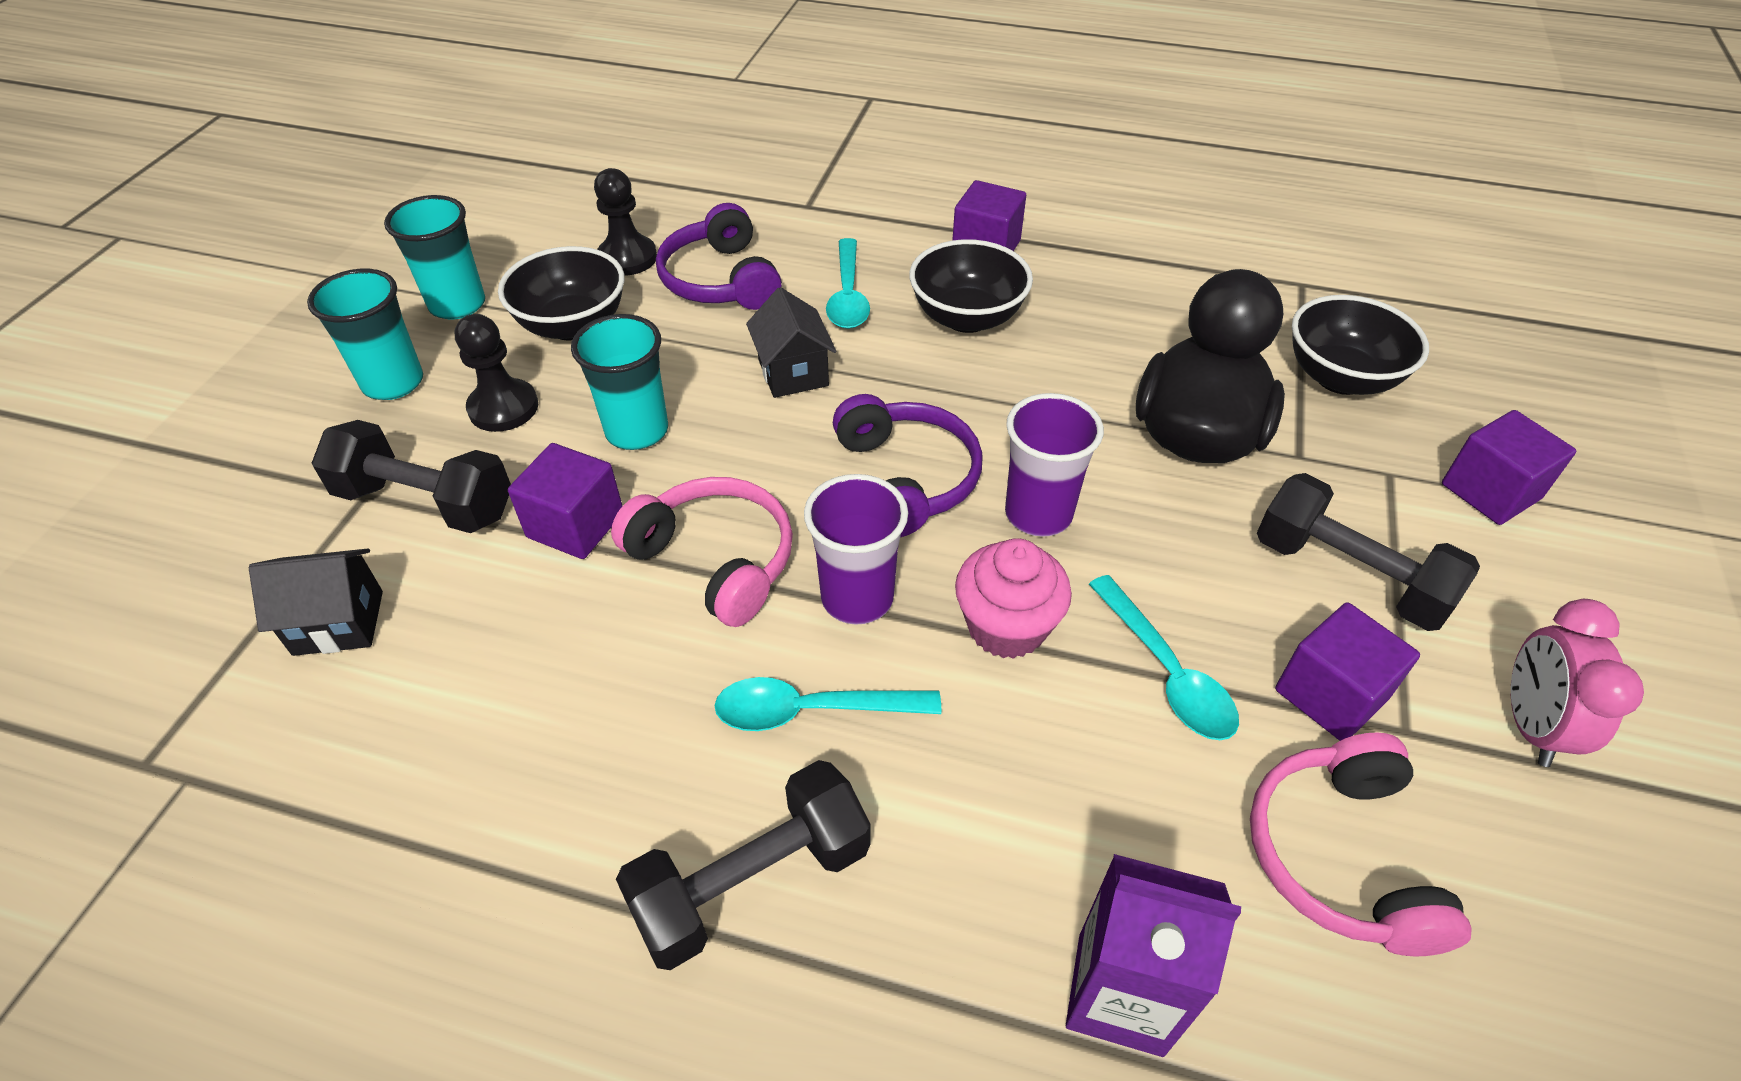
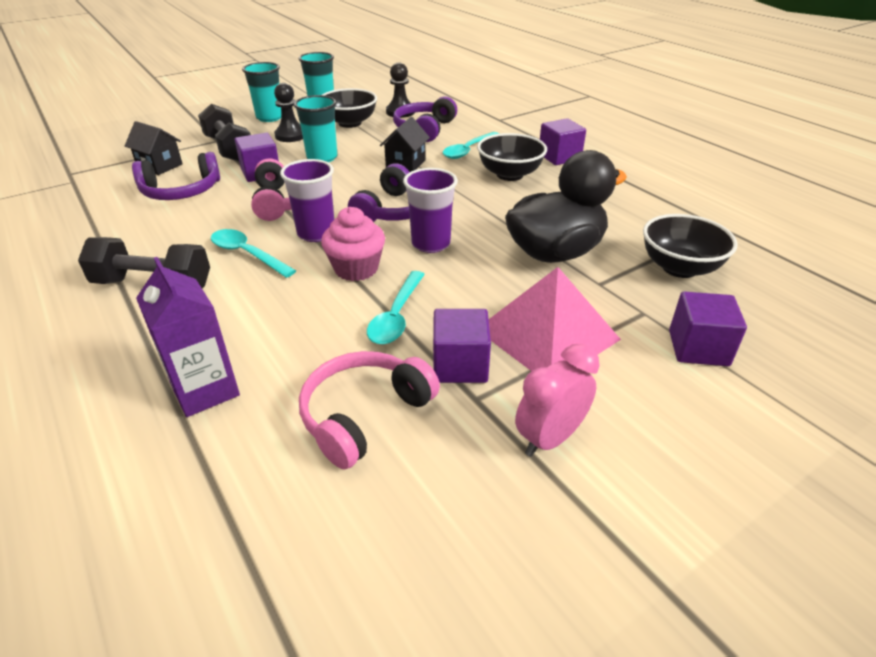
camera: 40 degrees right, 10 degrees down
black dumbbell [1257,473,1480,631] -> pink pyramid [489,267,621,371]
none -> purple headphones [132,152,220,200]

